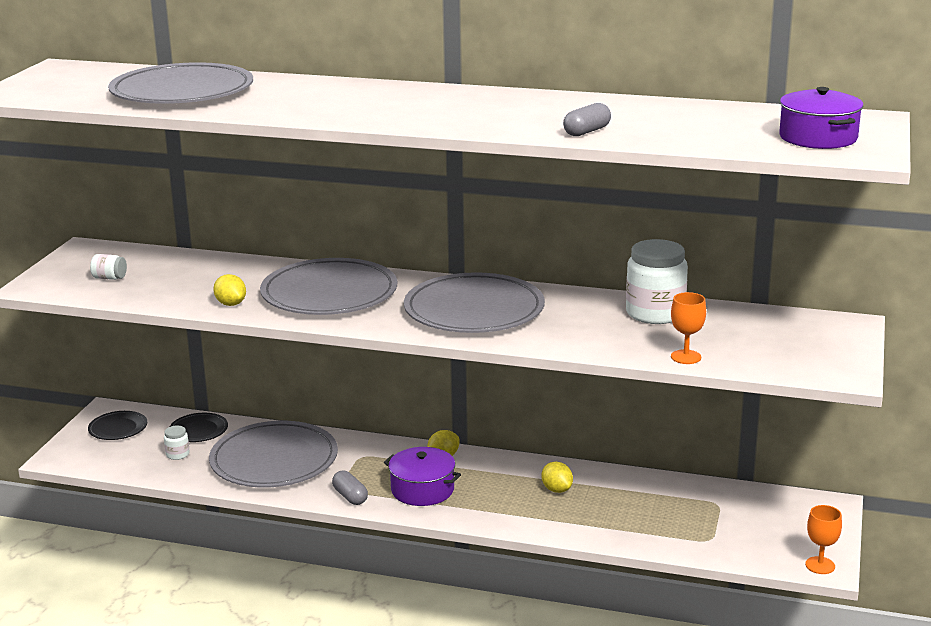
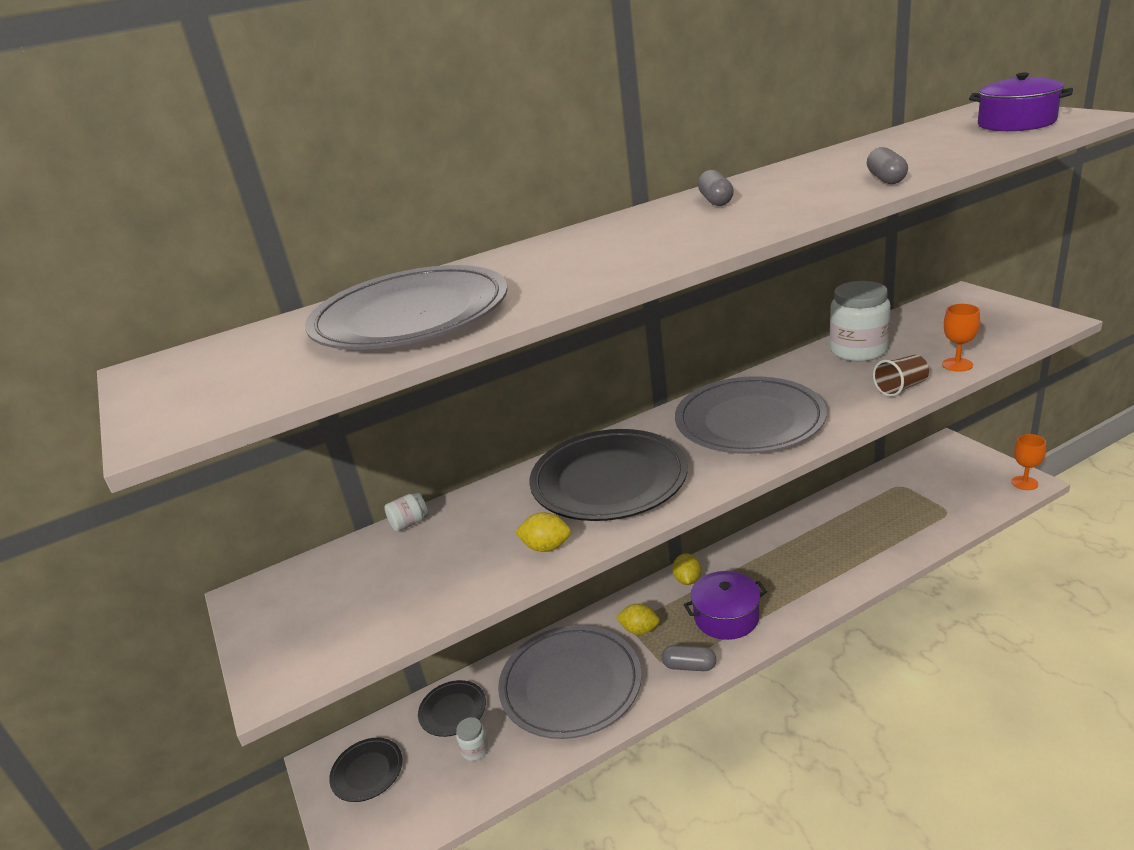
camera: 40 degrees left, 5 degrees up
white jar [90,254,127,280] -> white jar moved to [384,492,428,532]
grey plate [260,258,397,315] -> black plate [529,429,688,521]
yellow lemon [541,462,573,493] -> yellow lemon moved to [616,603,660,635]
none -> grey capsule [698,170,734,206]
none -> brown cup [873,355,929,397]

